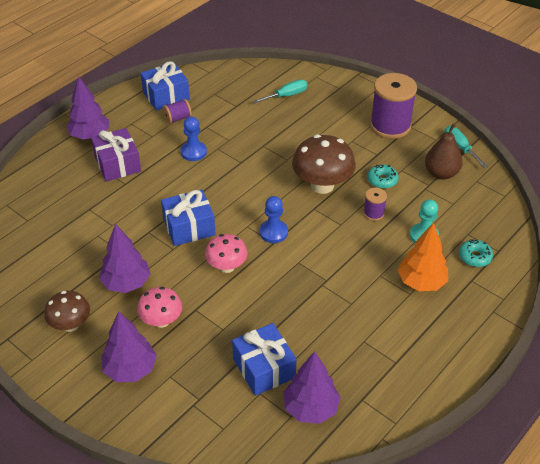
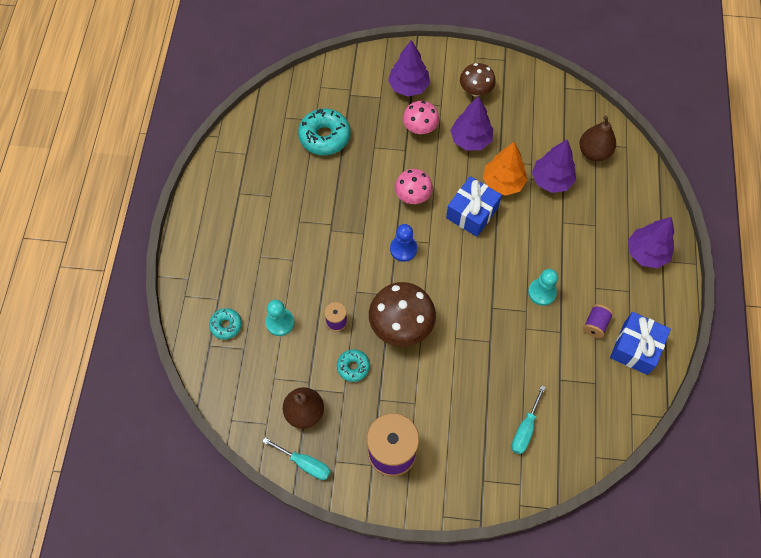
camera: 145 degrees right, 20 degrees up
purple gift [91,128,141,182] -> none
blue pawn [181,117,207,161] -> turquoise pawn [528,269,558,306]
blue gift [232,323,297,396] -> turquoise donut [298,108,350,155]
purple tree [283,351,341,424] -> purple tree moved to [532,139,576,193]
orange tree [398,223,448,291] -> orange tree moved to [483,142,528,196]
none -> brown pear [579,115,616,161]

